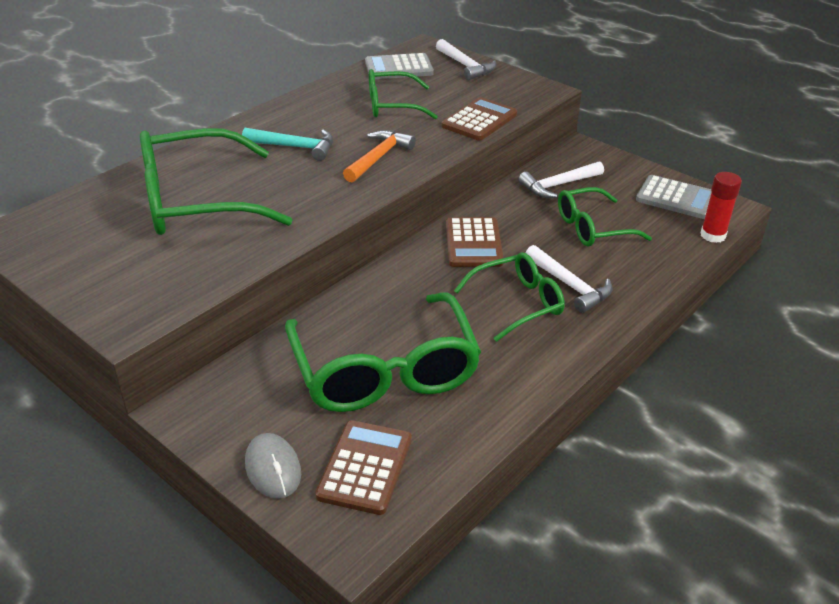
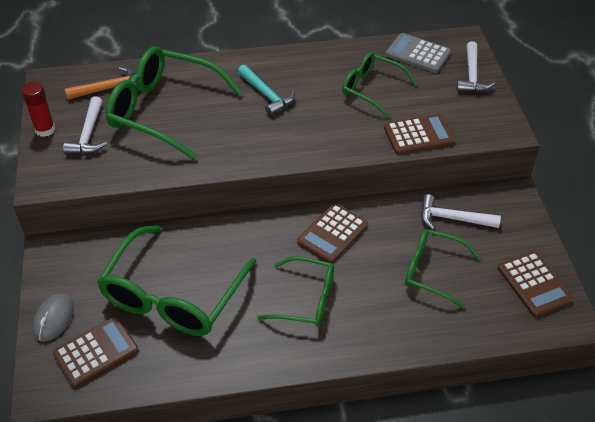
camera: 40 degrees right, 10 degrees up
orange hammer [343,130,416,182] -> orange hammer moved to [65,67,140,100]
white hammer [526,245,613,313] -> white hammer moved to [63,96,107,154]
grey calculator [636,175,712,219] -> brown calculator [498,251,573,317]
red glue stick [701,172,742,243] -> red glue stick moved to [21,82,55,137]

